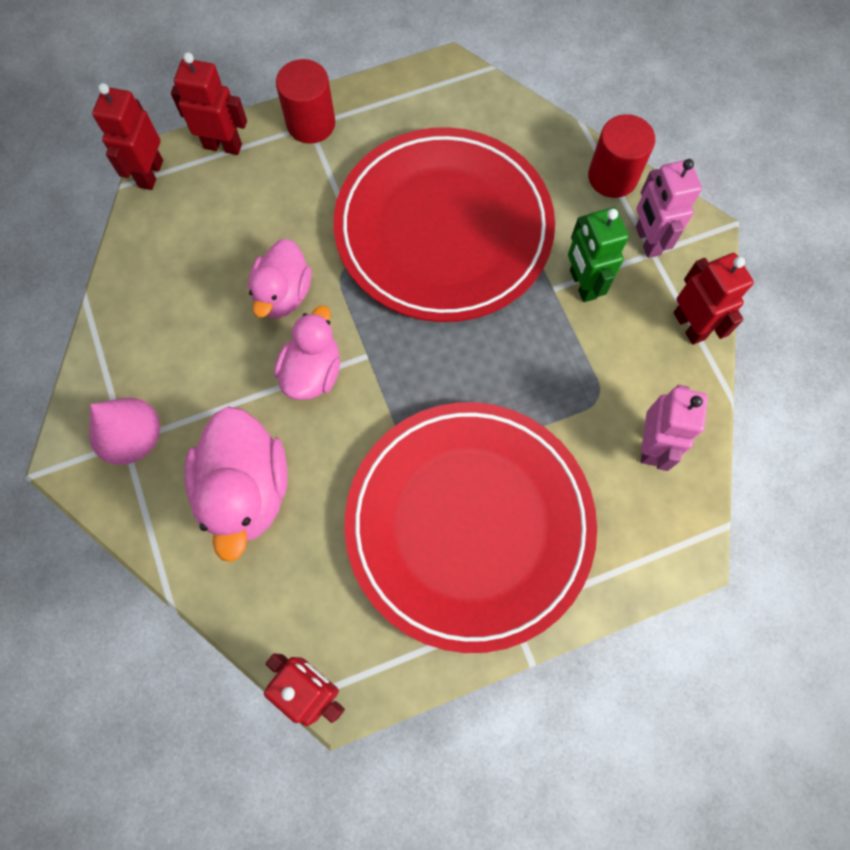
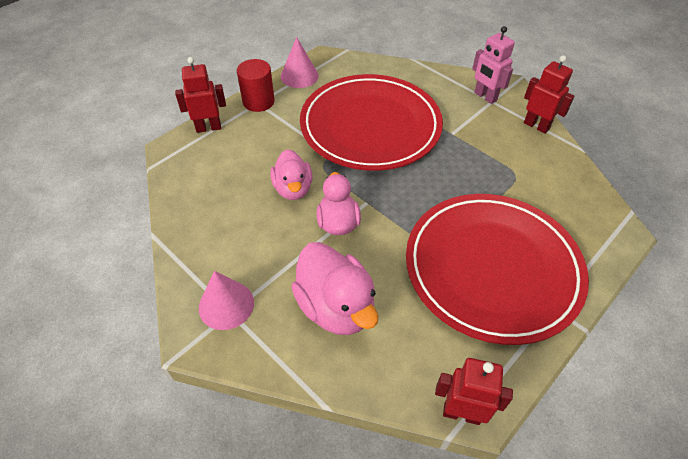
camera: 25 degrees left, 20 degrees down
red robot [92,83,163,190] -> none
green robot [568,207,629,302] -> none
red cylinder [588,114,655,198] -> none
pink robot [641,385,708,471] -> none
none -> pink cone [280,37,319,88]

